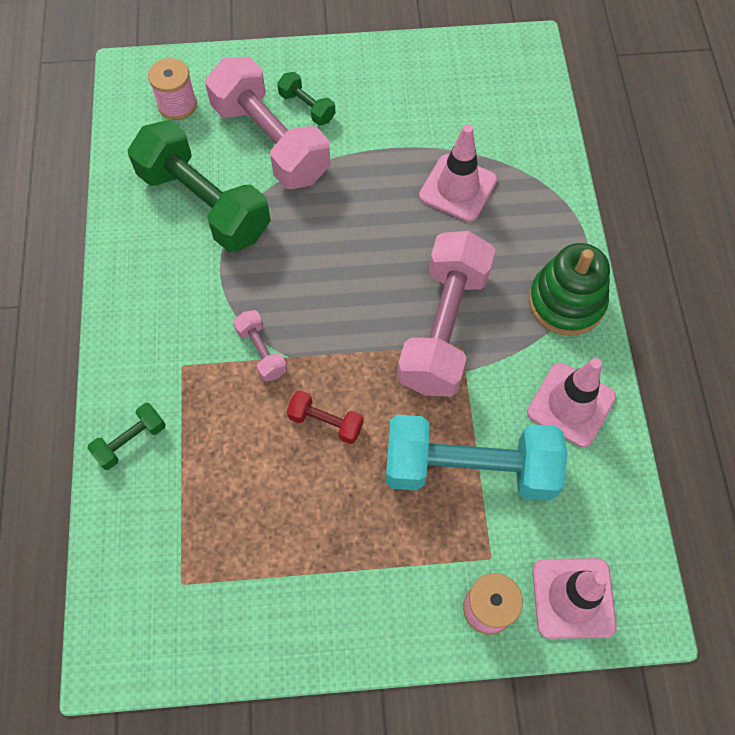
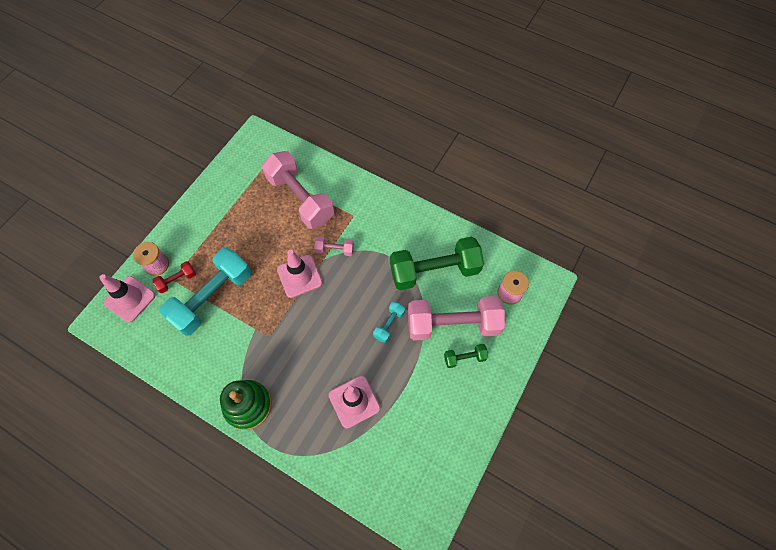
camera: 125 degrees right, 0 degrees up
green dumbbell [87,403,166,470] -> none
red dumbbell [287,390,363,444] -> red dumbbell moved to [152,261,196,293]
pink dumbbell [397,231,495,397] -> pink dumbbell moved to [262,151,334,229]
pink traffic cone [527,358,616,447] -> pink traffic cone moved to [277,250,322,298]
none -> turquoise dumbbell [373,302,405,343]

